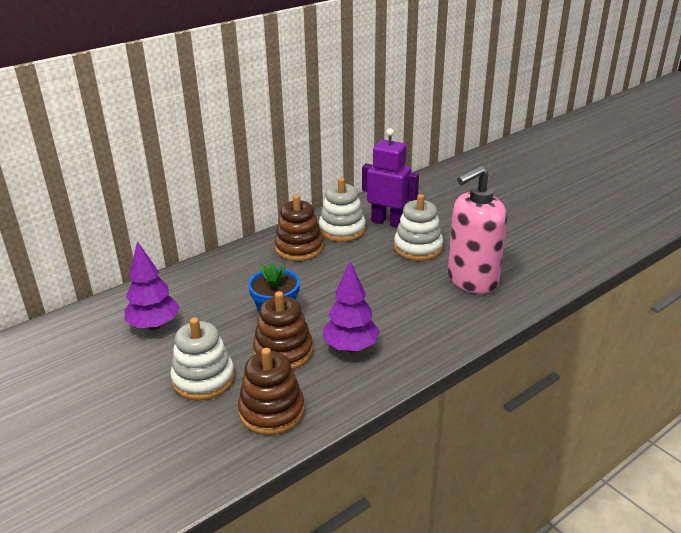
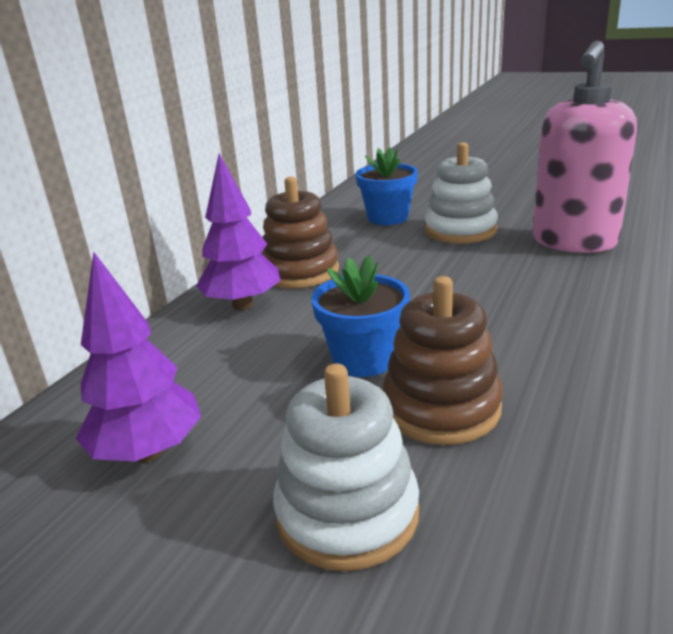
camera: 25 degrees left, 5 degrees down
brown stacking toy [238,348,304,435] -> none
white stacking toy [319,178,366,242] -> none
purple tree [323,261,380,352] -> purple tree moved to [196,153,281,310]
purple robot [362,128,419,227] -> blue flower pot [356,148,418,225]

